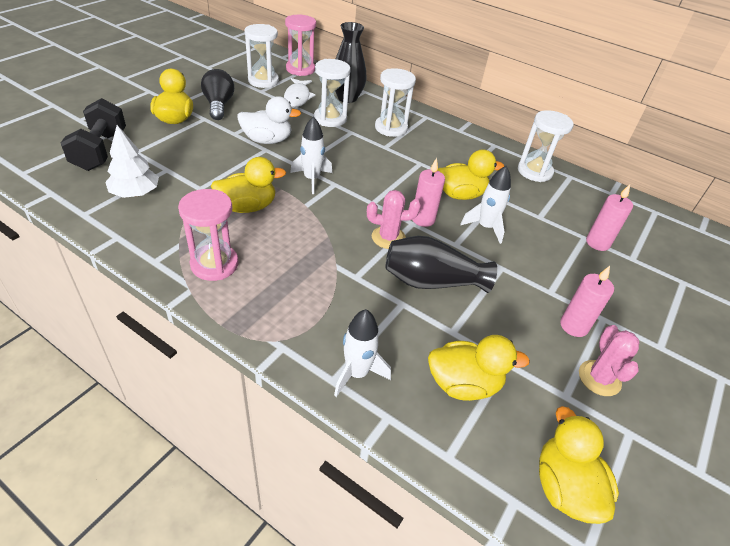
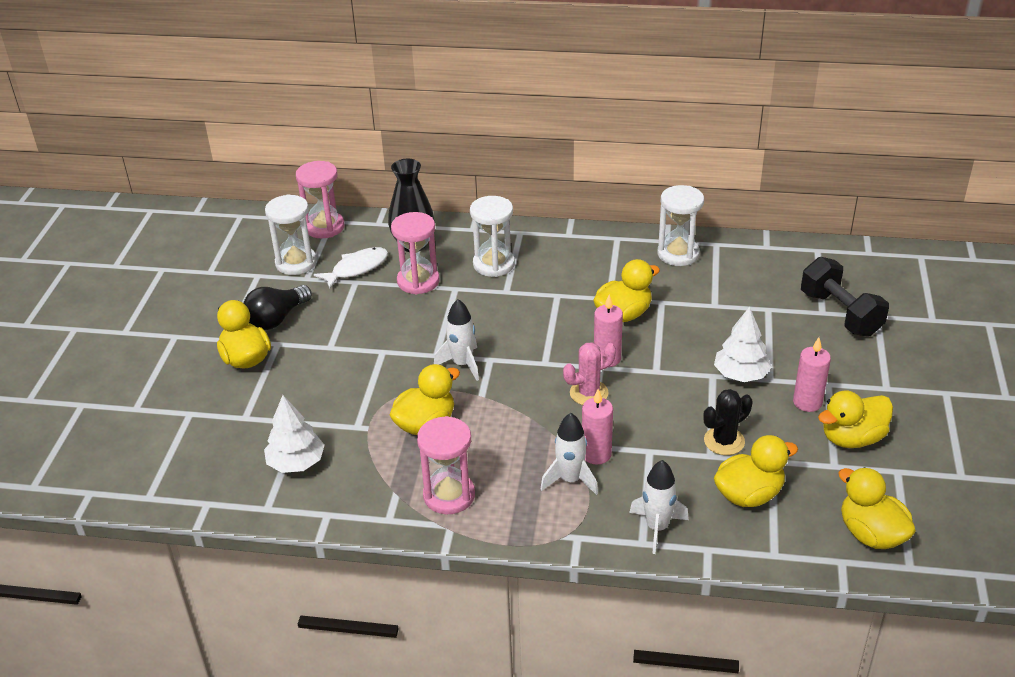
camera: 20 degrees left, 5 degrees down
black dumbbell [61,98,126,171] -> black dumbbell moved to [801,257,889,337]
black light bulb [201,69,234,120] -> black light bulb turned 105 degrees counterclockwise [243,285,312,330]
white duck [237,96,301,144] -> none
white fish [284,78,316,107] -> white fish turned 105 degrees counterclockwise [314,247,388,289]
white hourglass [314,59,351,127] -> pink hourglass [391,212,440,294]
black vase [386,236,497,293] -> none
white rocket [460,166,511,244] -> white rocket moved to [541,413,598,495]
pink cactus [579,325,640,396] -> yellow duck [818,390,893,448]
pink candle [586,184,633,251] -> pink candle moved to [582,389,613,465]
none -> black cactus [703,389,753,455]
none -> white tree [714,306,772,382]

